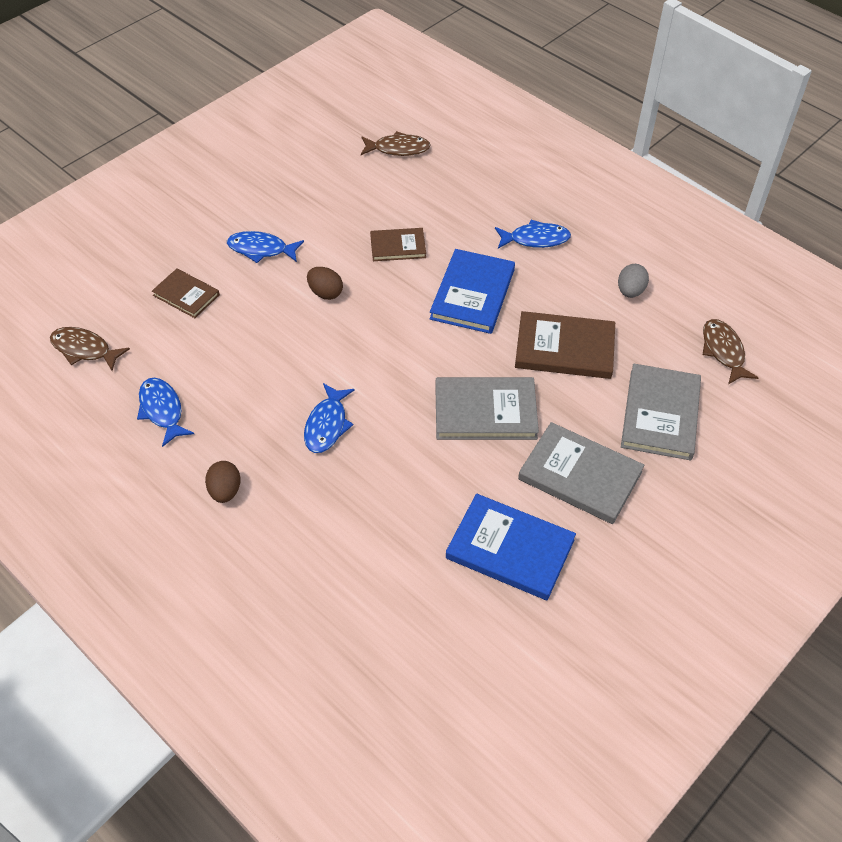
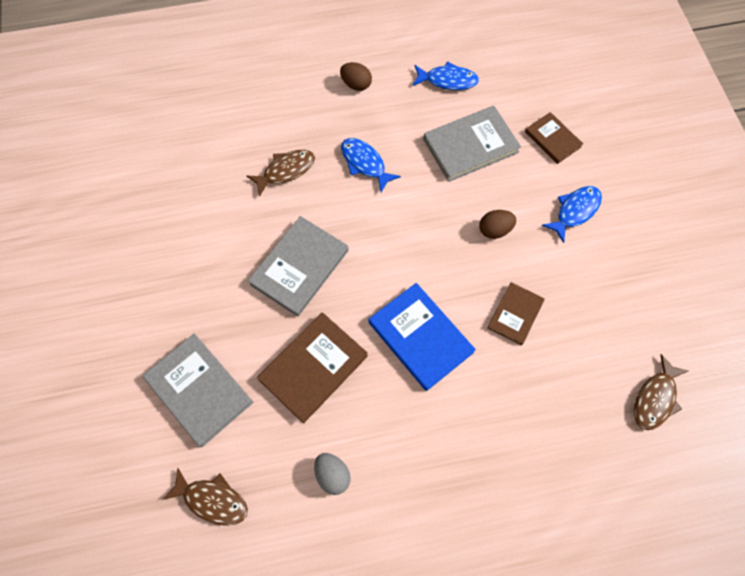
camera: 125 degrees right, 15 degrees up
brown fish [50,327,130,371] -> brown fish moved to [247,150,315,197]
brown book [152,269,220,318] -> brown book turned 75 degrees clockwise [525,112,583,164]
blue book [446,494,576,600] -> none
blue fish [495,220,571,249] -> none
grey book [518,422,644,524] -> grey book moved to [423,106,521,182]

